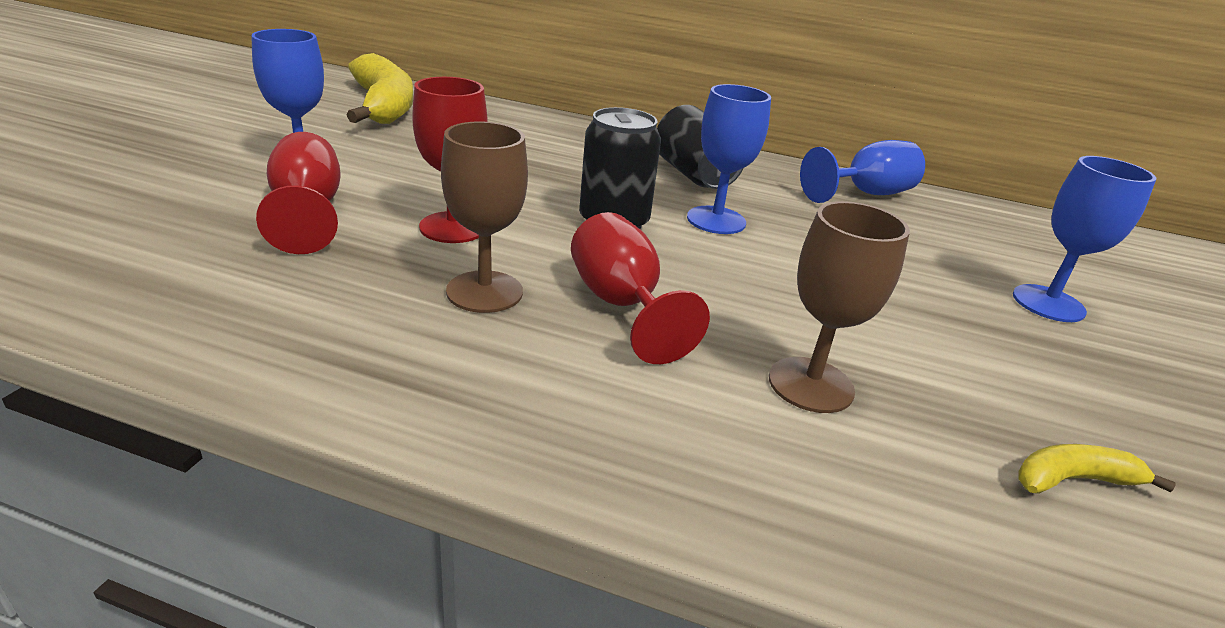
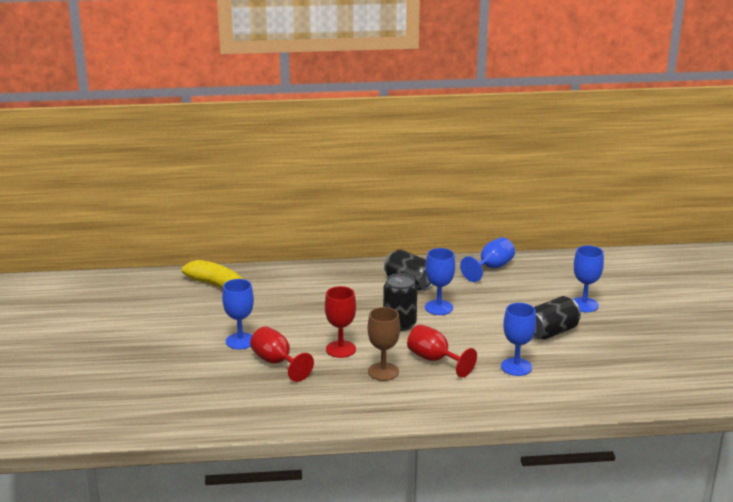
camera: 20 degrees left, 5 degrees down
brown goblet [769,201,910,413] -> blue goblet [501,303,536,376]
yellow banana [1019,444,1175,494] -> none
none -> black can [533,296,581,340]

